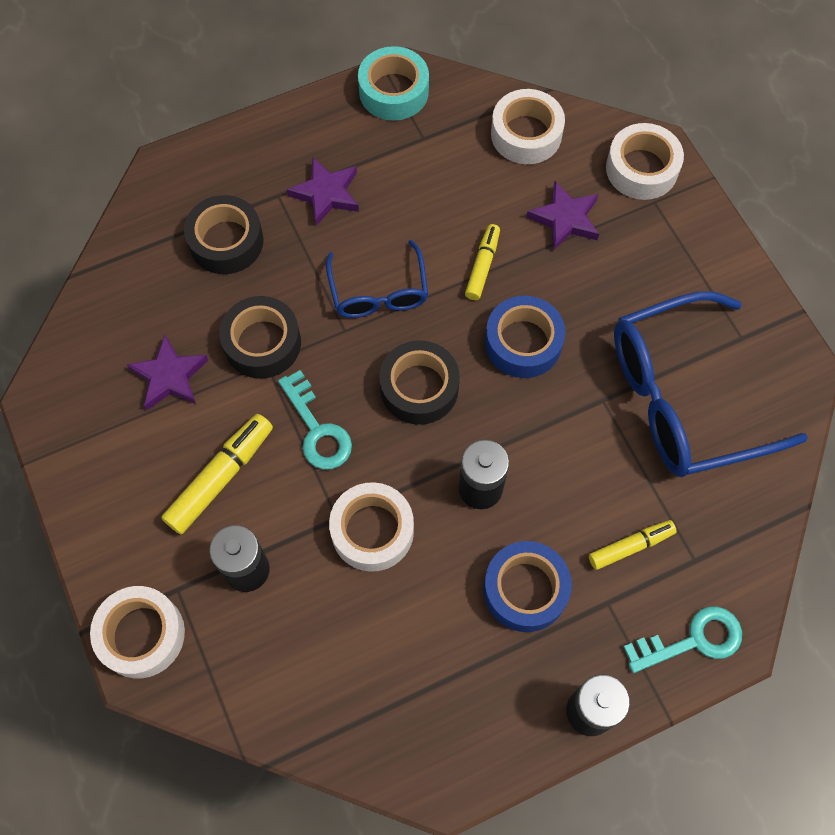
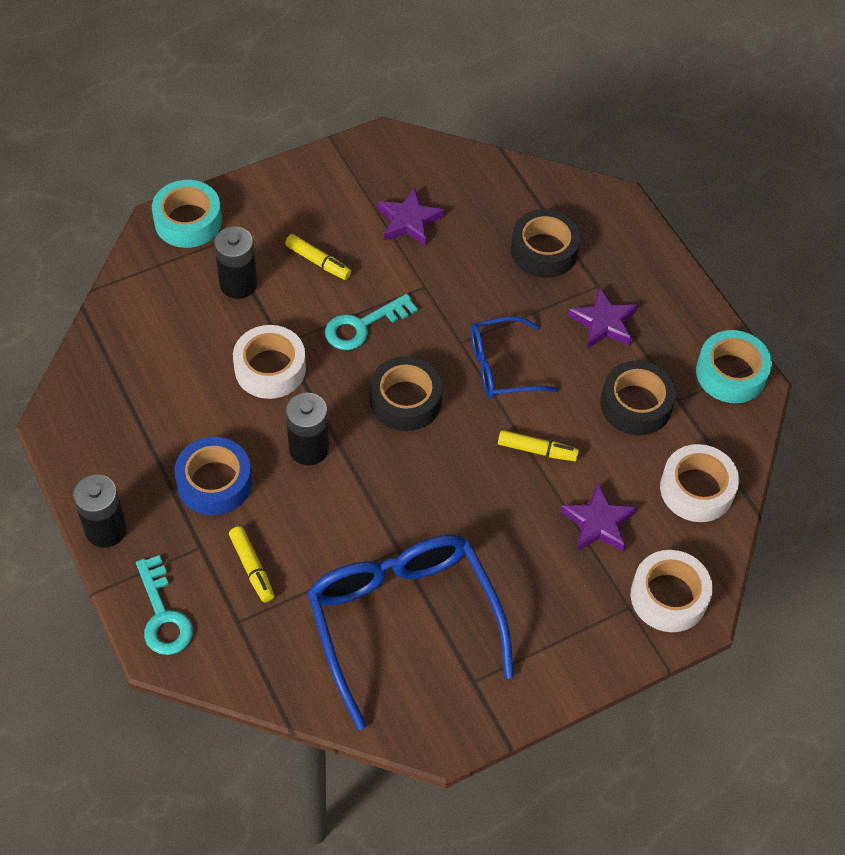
camera: 85 degrees right, 10 degrees down
white tape [90,586,185,679] -> turquoise tape [152,180,222,248]
yellow marker [161,414,273,534] -> yellow marker [285,234,351,280], size x0.63
black tape [219,296,301,379] -> black tape moved to [600,361,676,435]
blue tape [485,296,566,378] -> none

